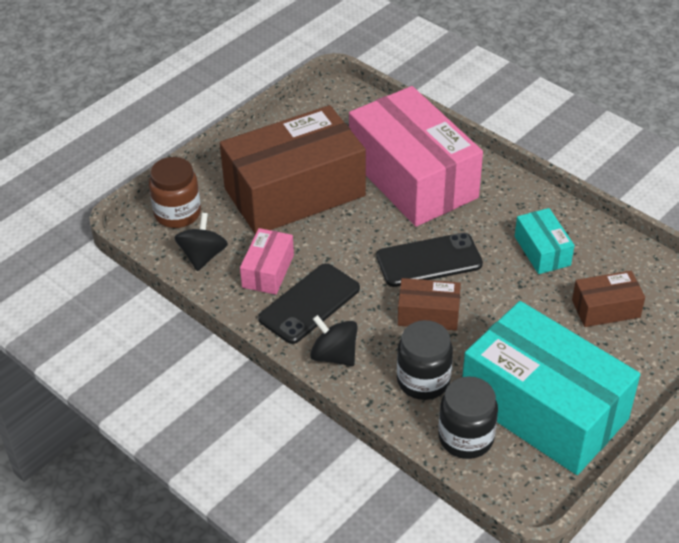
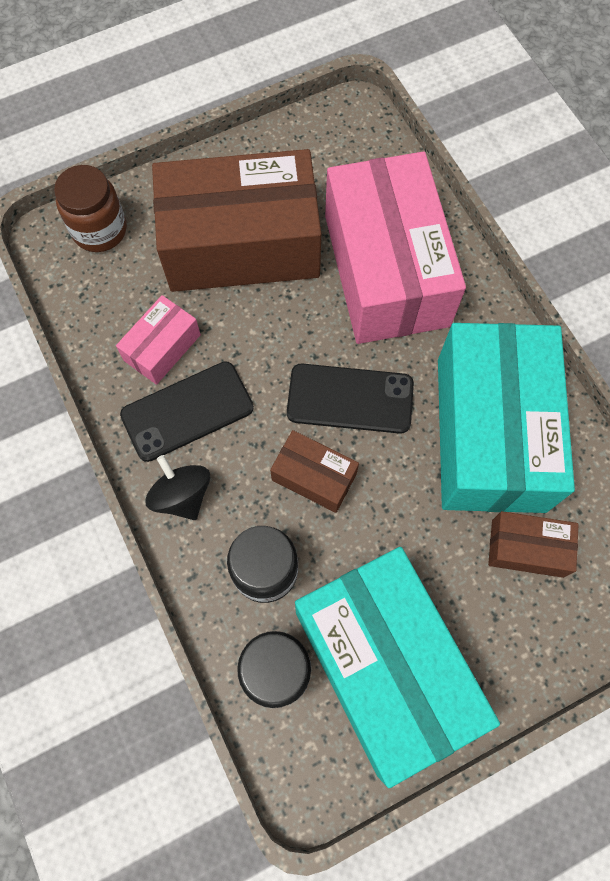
camera: 20 degrees right, 25 degrees up
black spinning top [174,213,228,271] -> none
turquoise box [515,208,575,274] -> turquoise box [438,323,575,513], size x2.25

